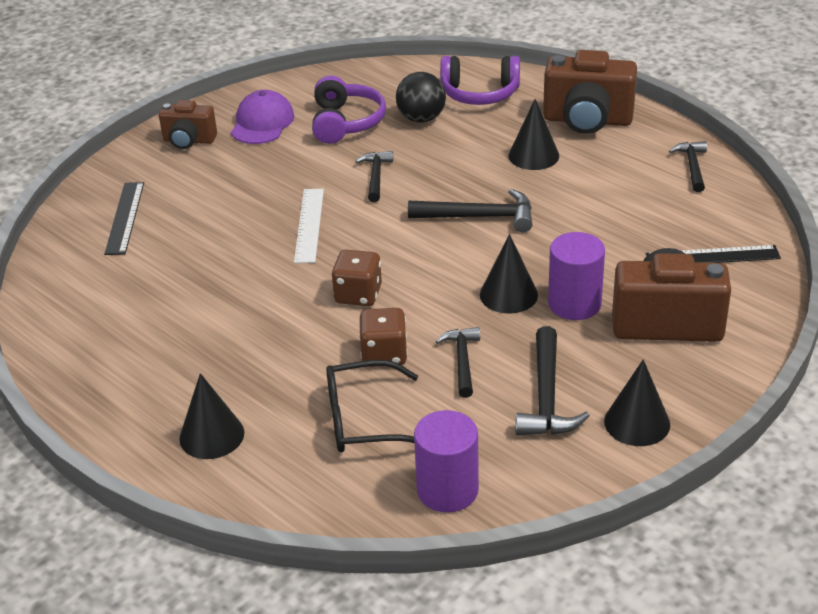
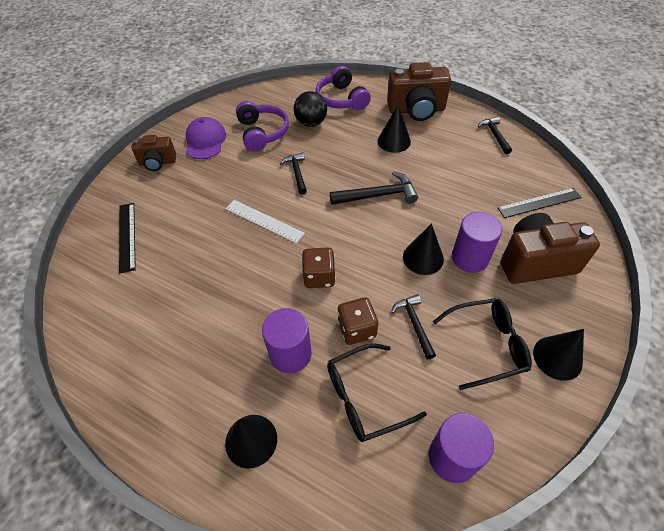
camera: 15 degrees left, 15 degrees up
white ruler [294,189,324,263] -> white ruler turned 45 degrees counterclockwise [225,200,305,243]
purple headphones [440,56,520,105] -> purple headphones turned 75 degrees clockwise [316,66,371,110]
black hammer [516,326,590,435] -> black glasses [433,298,532,390]
none -> purple cylinder [262,308,312,373]

